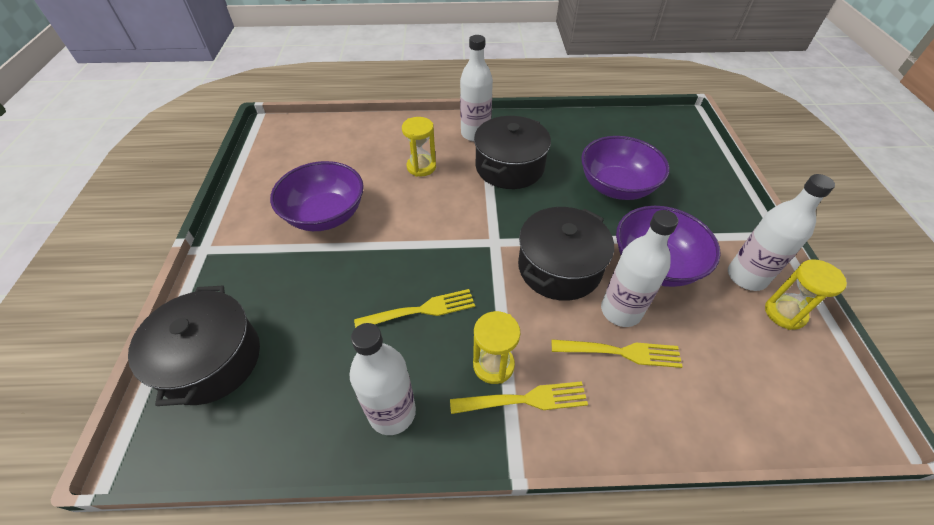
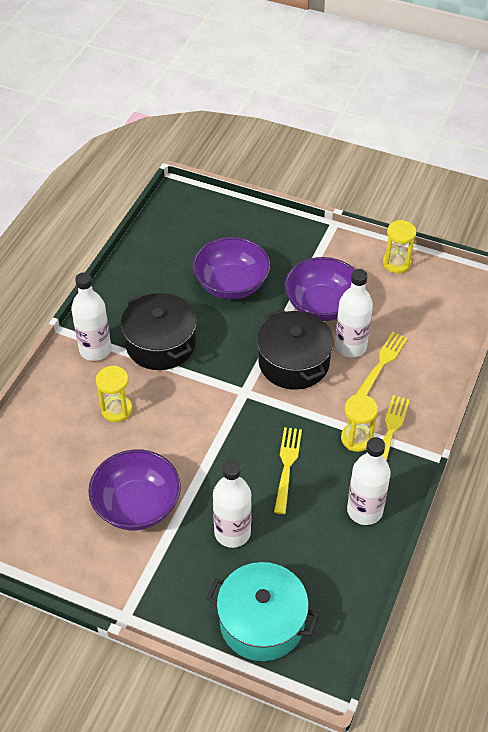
camera: 65 degrees left, 0 degrees up
black pot [128,286,260,406] -> turquoise pot [207,562,319,661]
white bottle [728,174,835,291] -> white bottle moved to [213,460,252,548]

